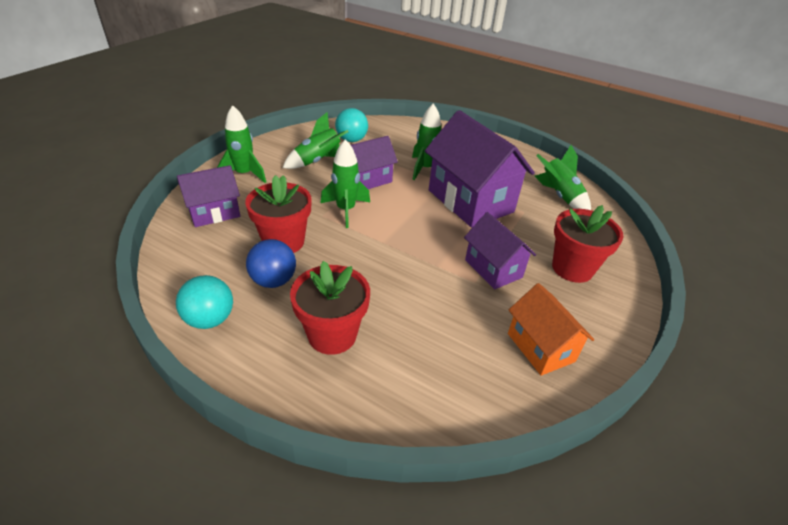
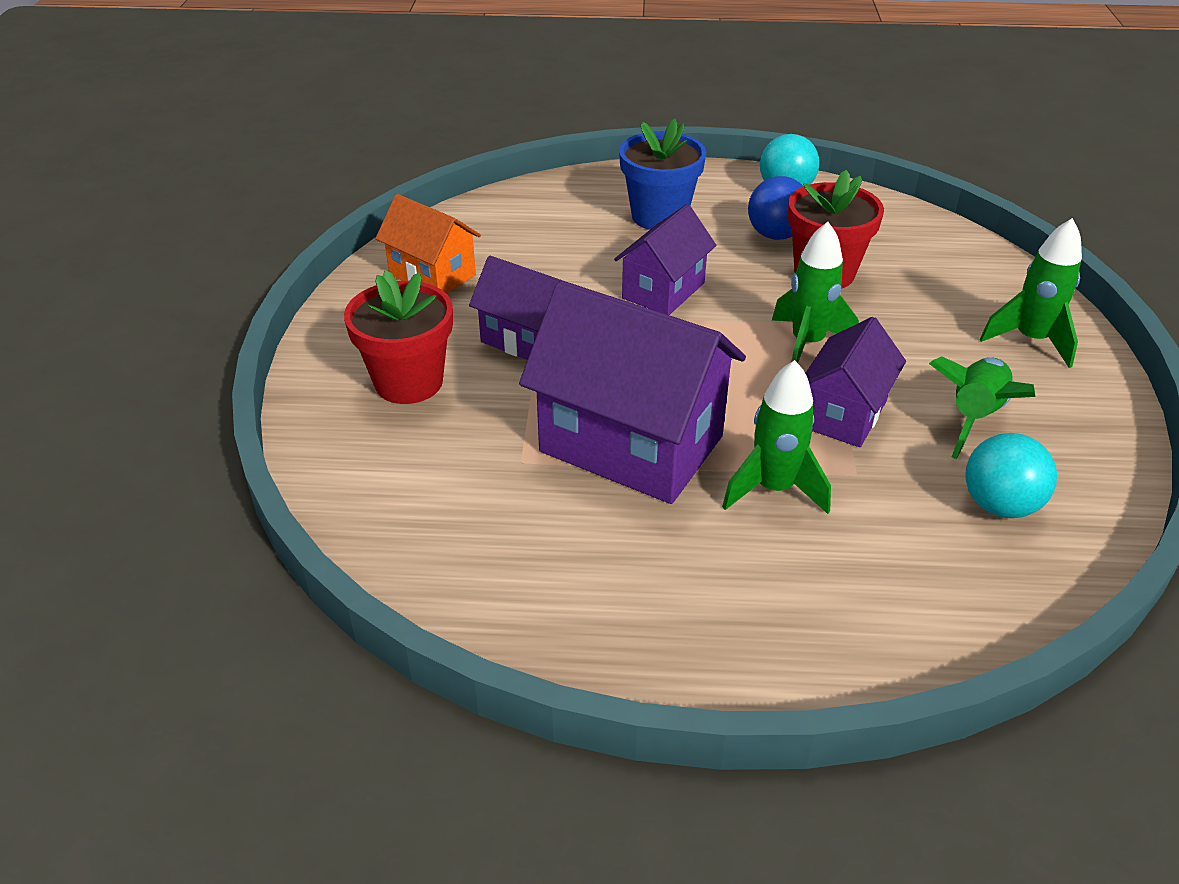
camera: 155 degrees right, 0 degrees up
purple house [177,165,240,227] -> purple house moved to [614,204,716,315]
red flower pot [290,261,370,355] -> blue flower pot [619,119,706,230]
green rocket [535,145,591,210] -> none

